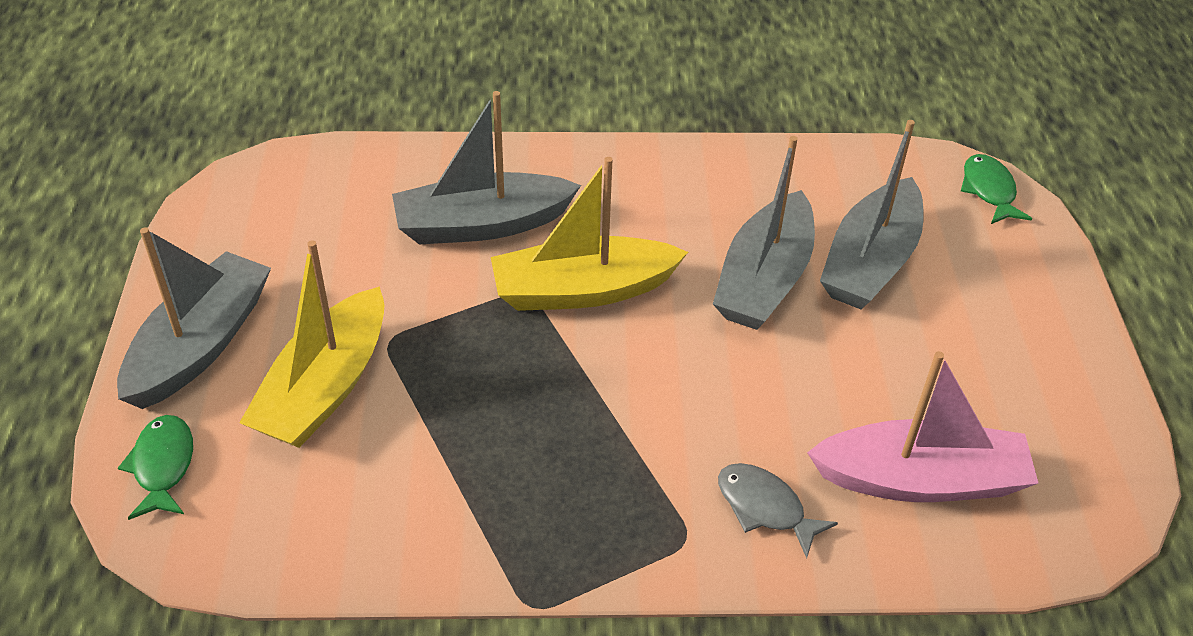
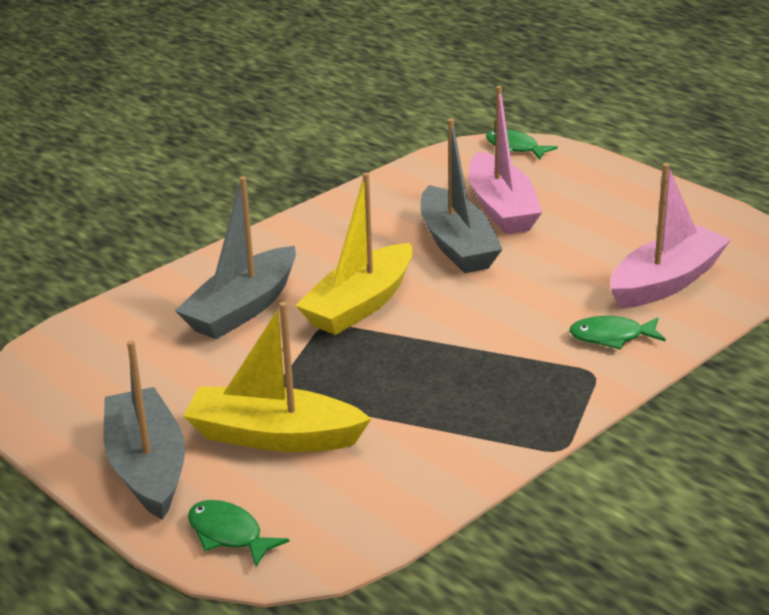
camera: 40 degrees left, 15 degrees down
yellow boat [239,240,384,448] -> yellow boat turned 120 degrees clockwise [183,302,371,452]
grey fish [718,463,838,558] -> green fish [569,316,666,350]
grey boat [820,120,924,309] -> pink boat [468,86,542,234]

